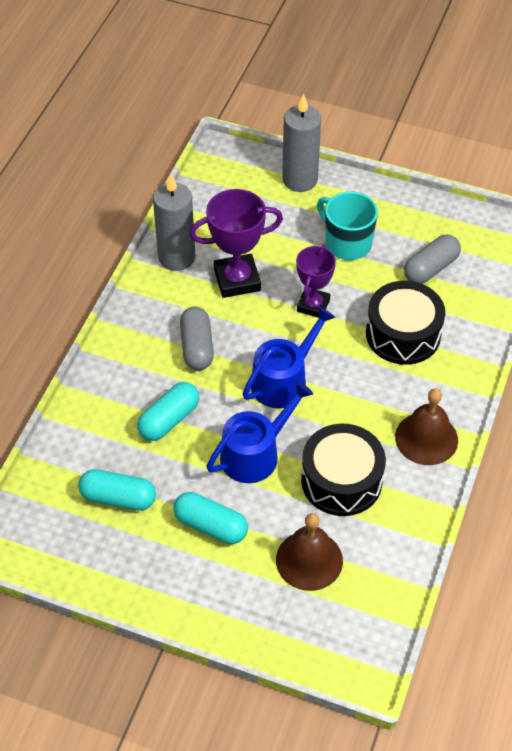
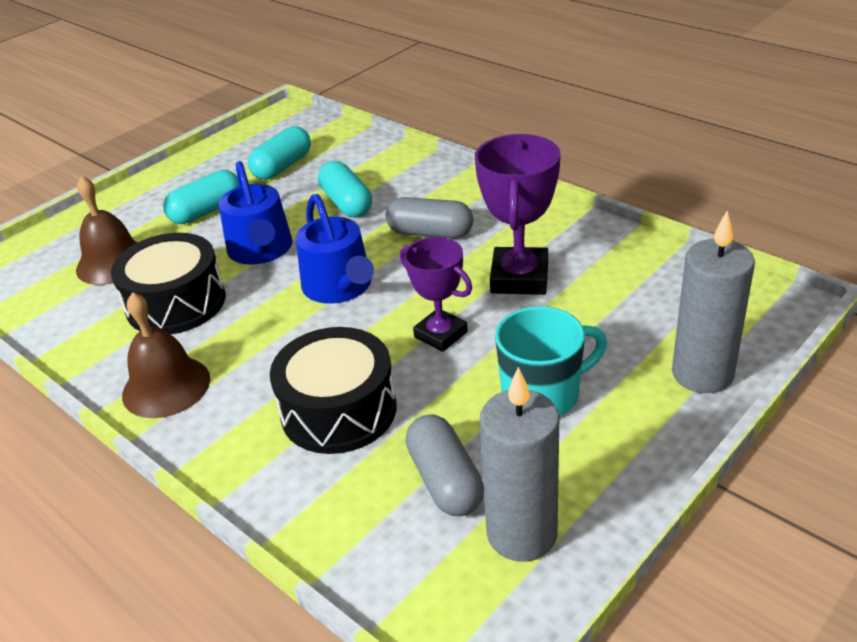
camera: 115 degrees right, 15 degrees down
grey candle [153,173,195,271] -> grey candle moved to [480,367,559,562]

